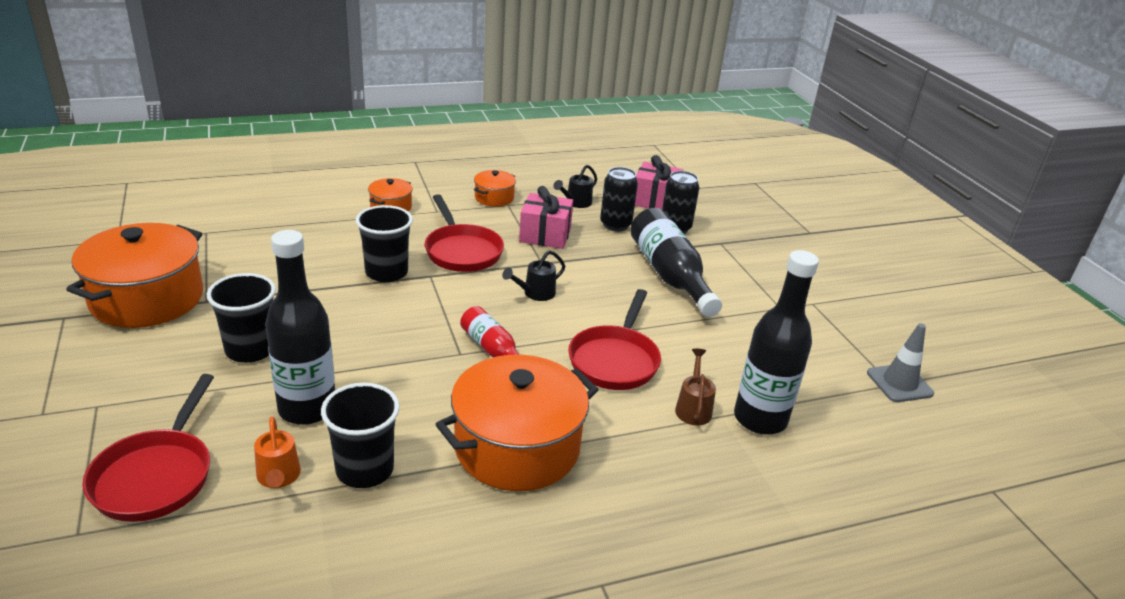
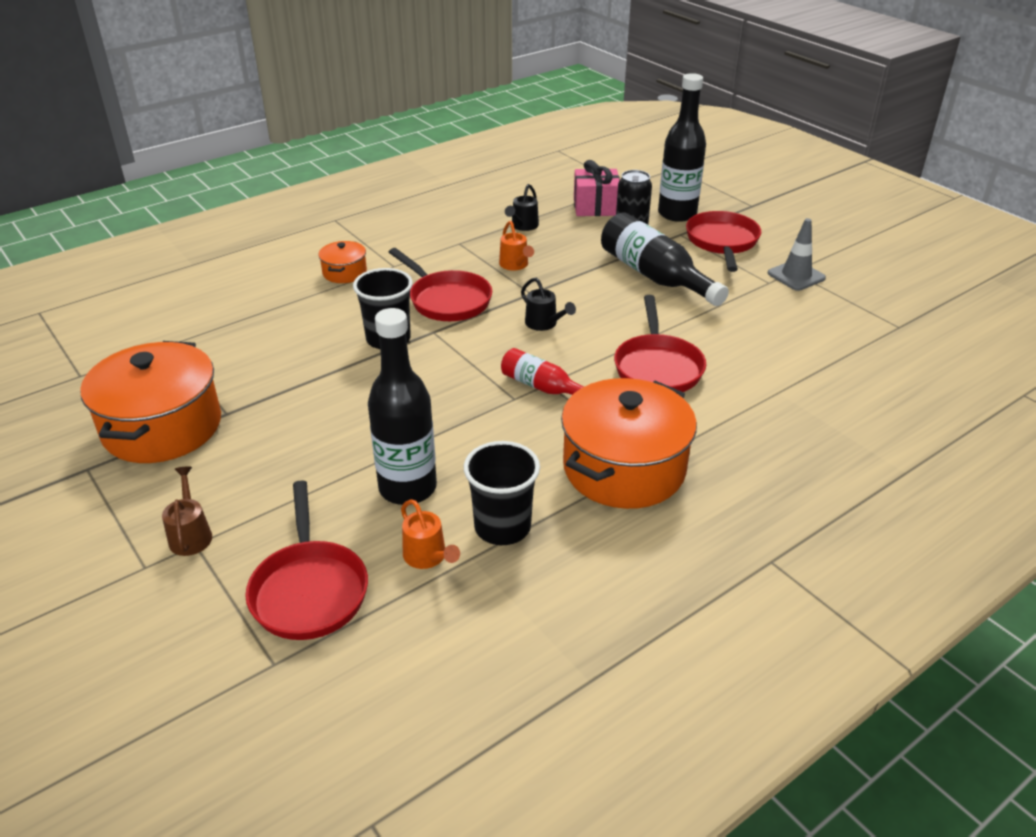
camera: 15 degrees left, 5 degrees up
black cup [207,273,276,363] -> none
orange pot [474,170,516,207] -> none
black watering can [502,250,565,301] -> black watering can turned 75 degrees counterclockwise [521,278,576,331]
pink gift [519,186,573,249] -> orange watering can [499,221,534,270]
black can [600,167,638,231] -> none
brown watering can [675,349,716,425] -> brown watering can moved to [162,466,212,556]
black bottle [734,250,819,435] -> black bottle moved to [658,73,706,222]
grey traffic cone [867,323,934,402] -> grey traffic cone moved to [768,218,826,291]
none -> red pan [686,211,761,272]

